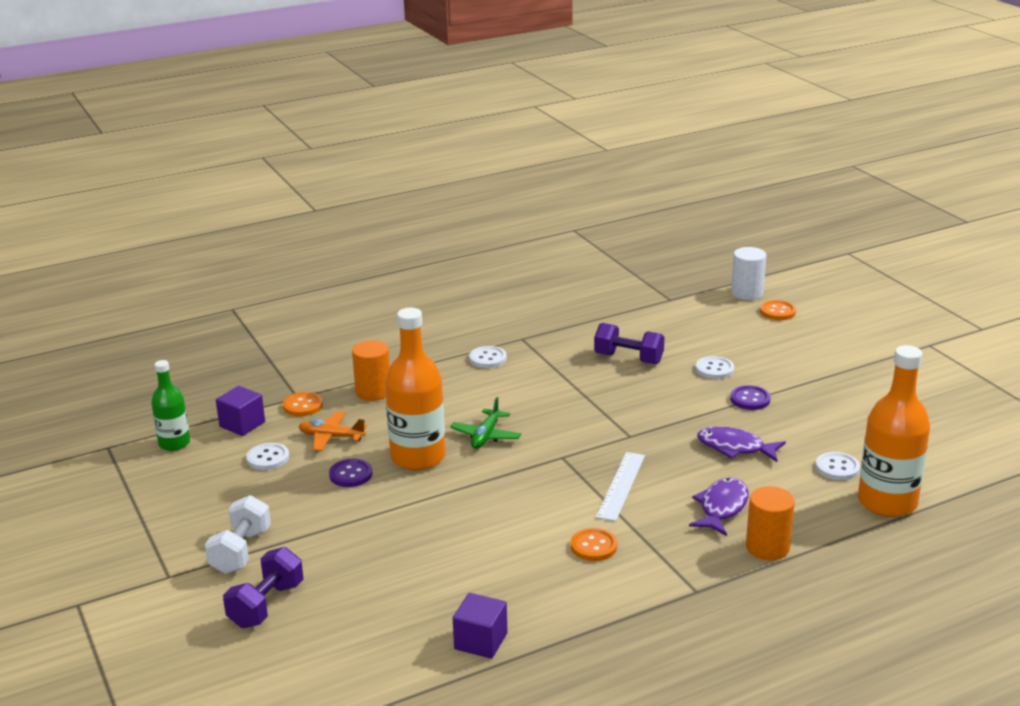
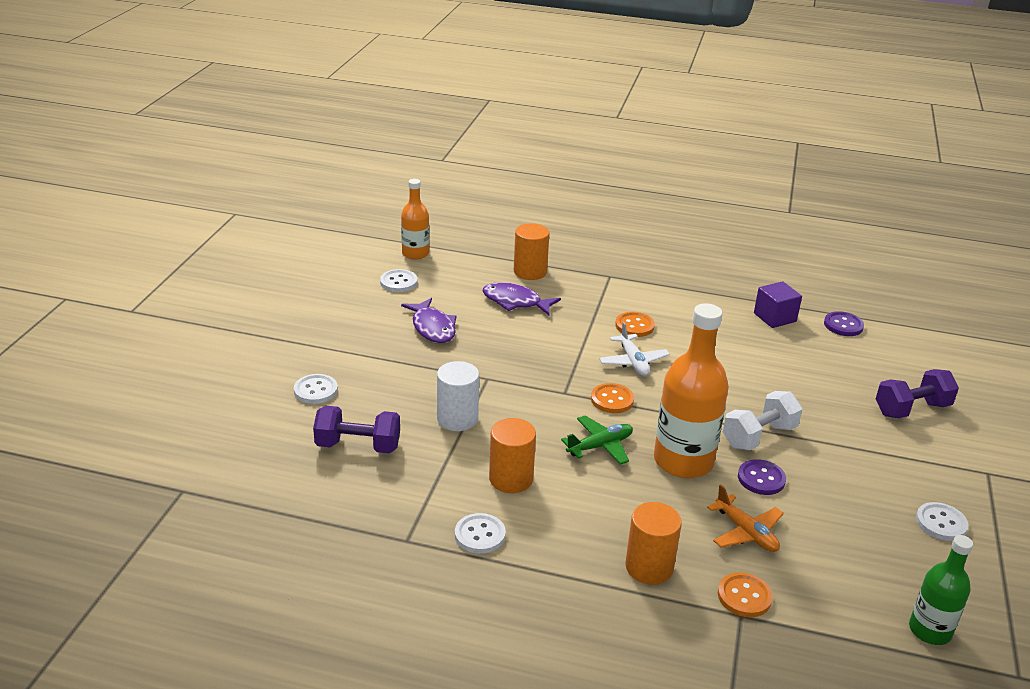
camera: 140 degrees left, 5 degrees up
white dumbbell [205,495,271,574] -> white dumbbell moved to [723,391,802,450]
purple cube [216,386,265,436] -> none
white button [246,443,289,470] -> white button moved to [916,502,968,541]
purple dumbbell [594,323,665,364] -> purple dumbbell turned 60 degrees counterclockwise [313,406,400,453]
white ruler [596,452,645,521] -> none
purple fish [689,478,749,536] -> purple fish turned 45 degrees clockwise [483,282,561,315]
purple button [730,385,771,410] -> purple button moved to [824,311,864,336]
white cylinder [731,247,766,300] -> white cylinder moved to [437,361,479,431]
orange button [760,300,796,320] -> orange button moved to [591,383,634,413]
orange bottle [858,345,930,517] -> orange bottle [401,179,429,260], size x0.58
none -> orange cylinder [489,418,536,493]
none -> white plane [599,322,670,376]

